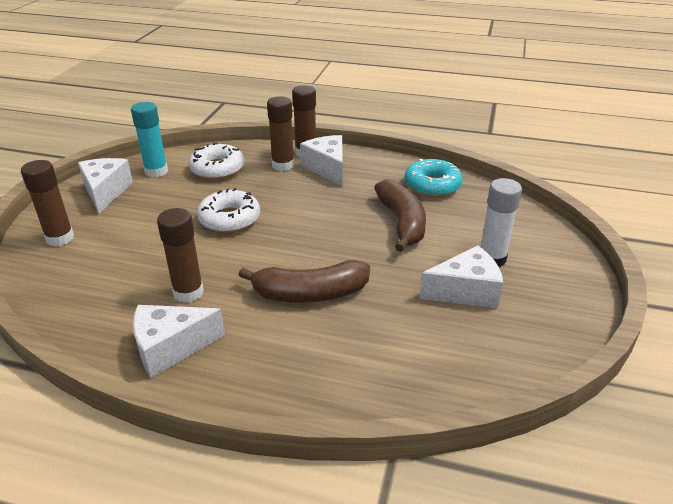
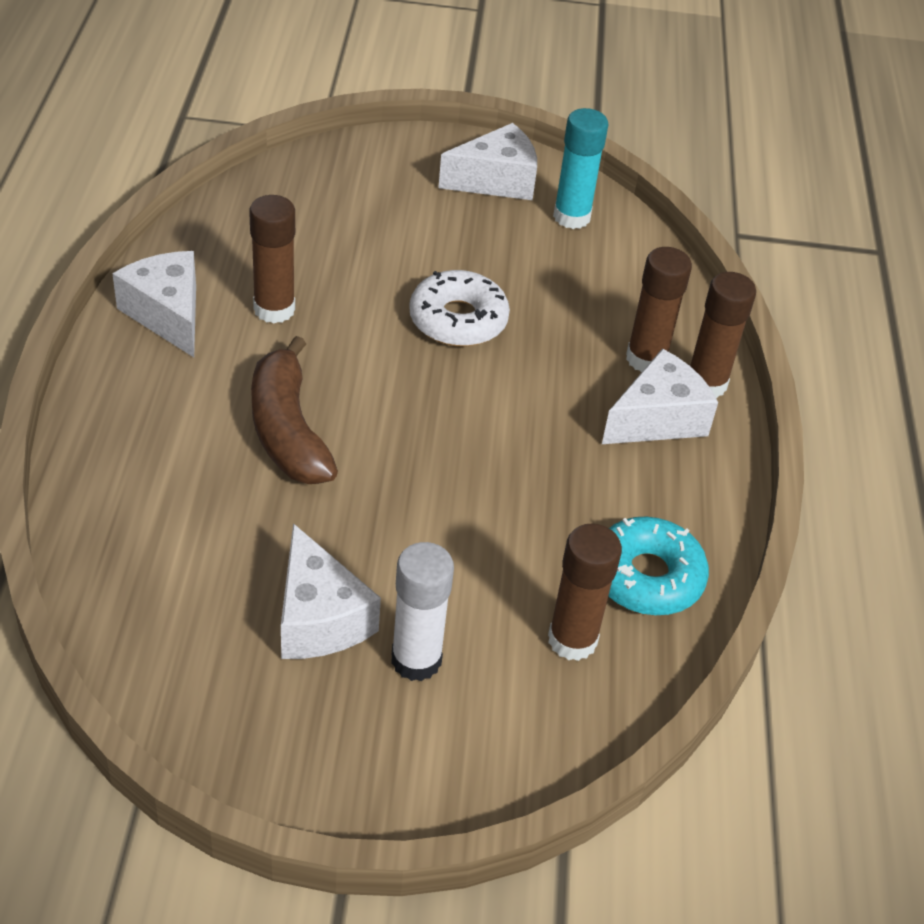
camera: 75 degrees right, 10 degrees up
brown glue stick [21,160,74,246] -> brown glue stick moved to [548,524,622,661]
white donut [188,142,245,180] -> none
brown banana [374,179,426,252] -> none

